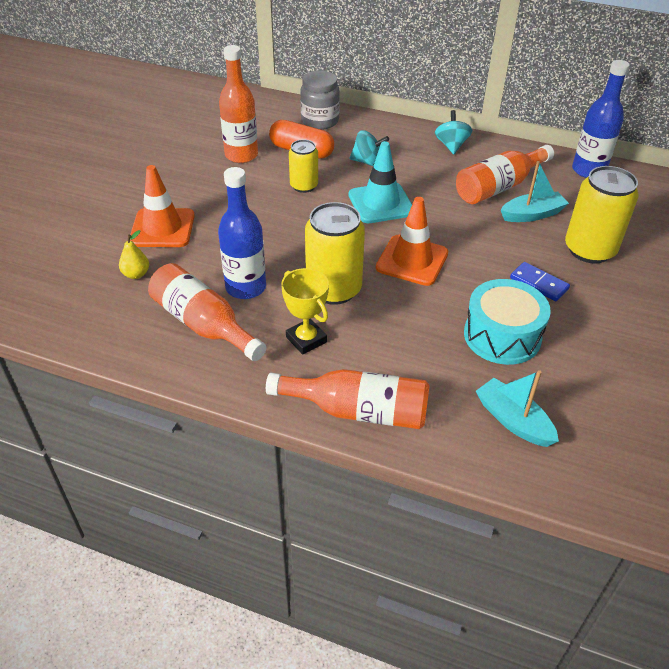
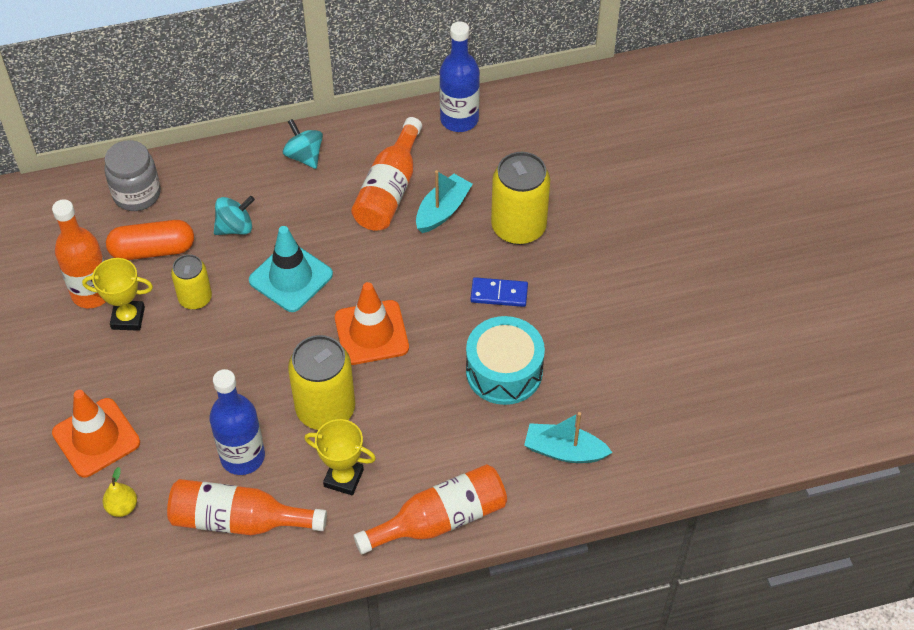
camera: 35 degrees left, 10 degrees up
none -> yellow trophy [82,258,153,331]

